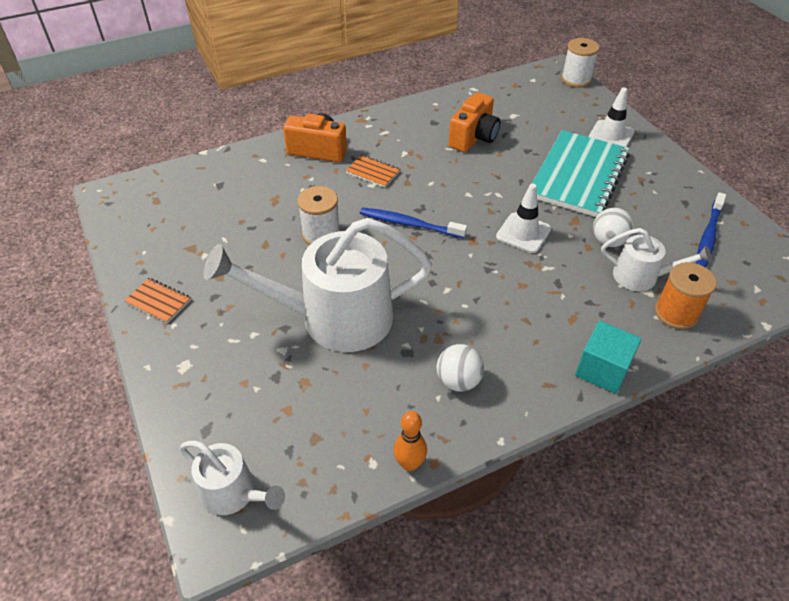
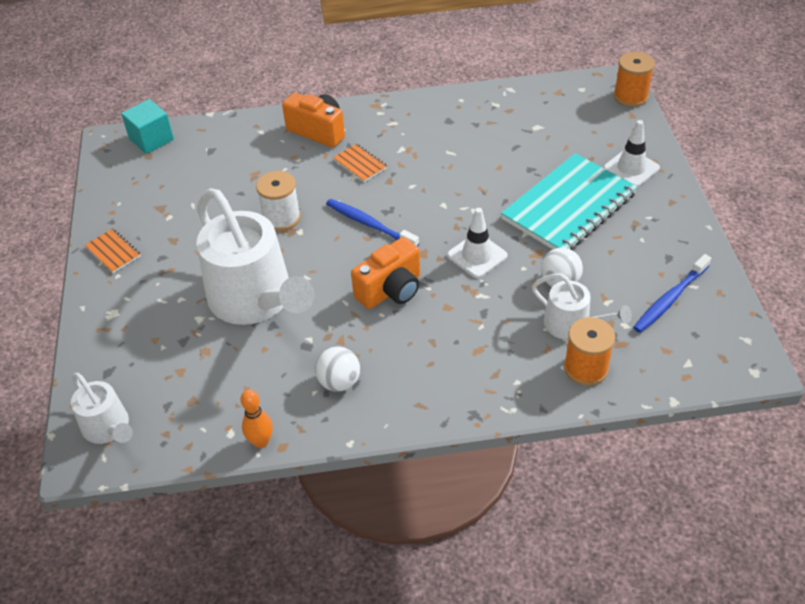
camera: 20 degrees right, 0 degrees up
white watering can [203,218,432,352] -> white watering can turned 135 degrees counterclockwise [196,188,314,325]
orange camera [448,92,500,152] -> orange camera moved to [351,237,420,309]
white spool [561,38,600,88] -> orange spool [614,52,655,107]
turquoise cube [575,321,642,394] -> turquoise cube moved to [121,99,174,154]

